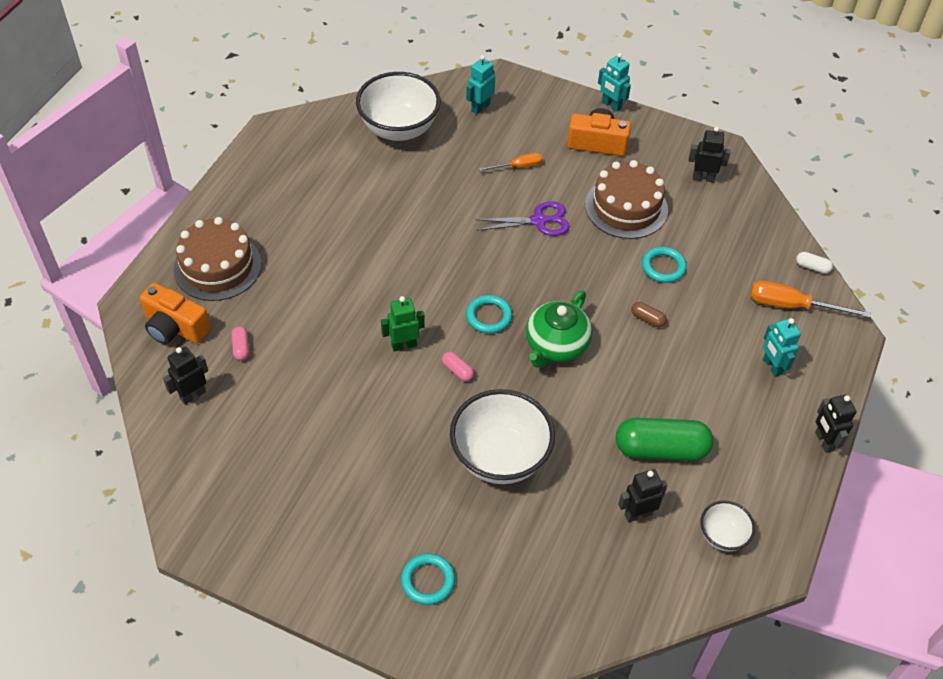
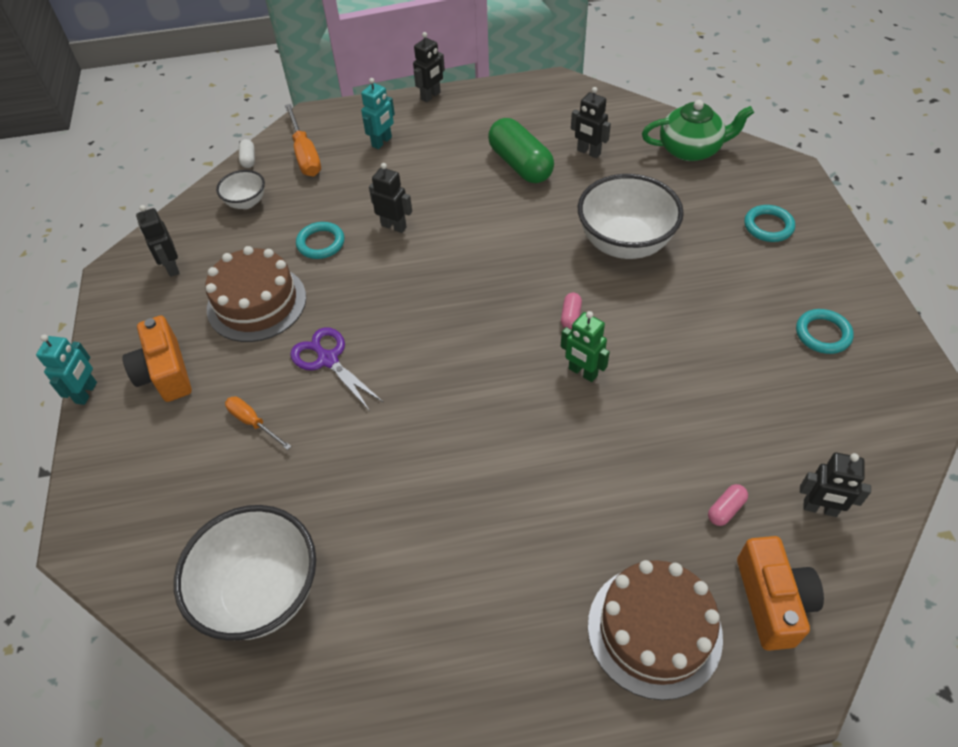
camera: 120 degrees left, 0 degrees up
turquoise robot [466,55,495,114] -> none
turquoise ring [466,295,512,334] -> turquoise ring moved to [796,309,854,354]
green teapot [526,291,593,368] -> green teapot moved to [642,100,754,161]
brown capsule [631,302,667,327] -> black robot [369,163,412,233]
white bowl [701,501,755,551] -> white bowl moved to [216,170,265,209]

